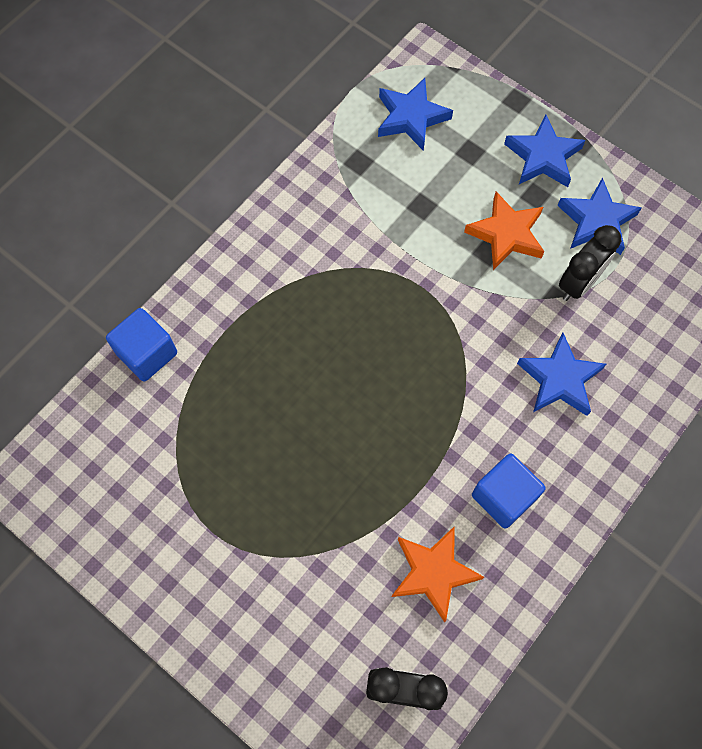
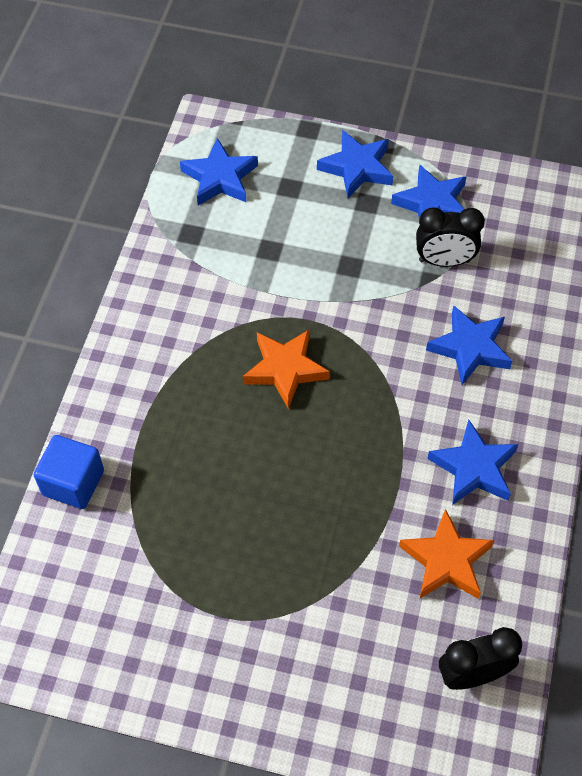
camera: 25 degrees left, 10 degrees down
orange star [464,192,544,270] -> orange star moved to [243,330,330,409]
blue cube [472,454,546,529] -> blue star [427,419,518,505]
black clock [559,225,621,301] -> black clock turned 75 degrees clockwise [416,207,485,267]

